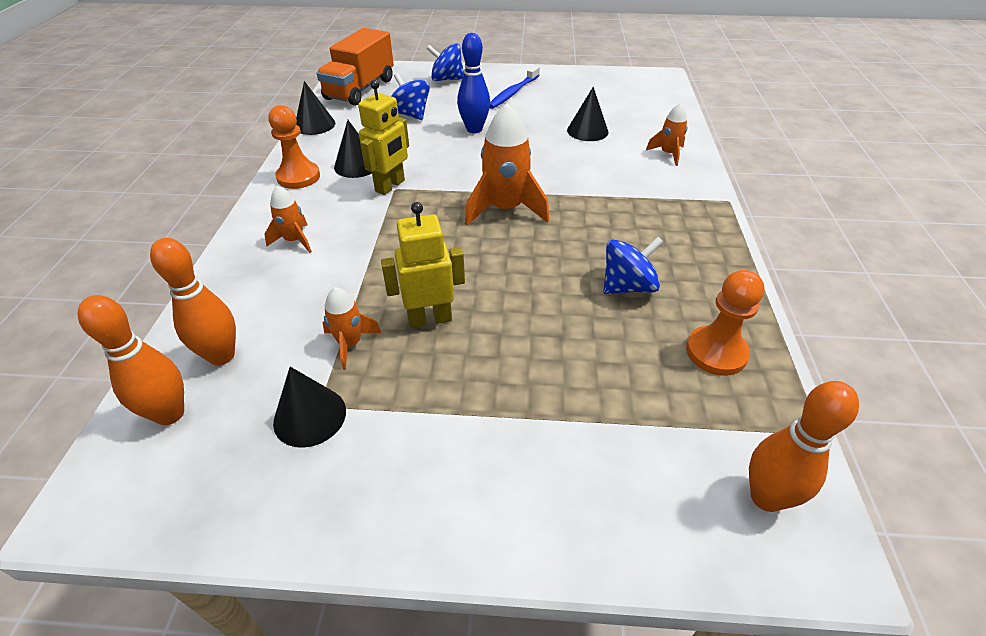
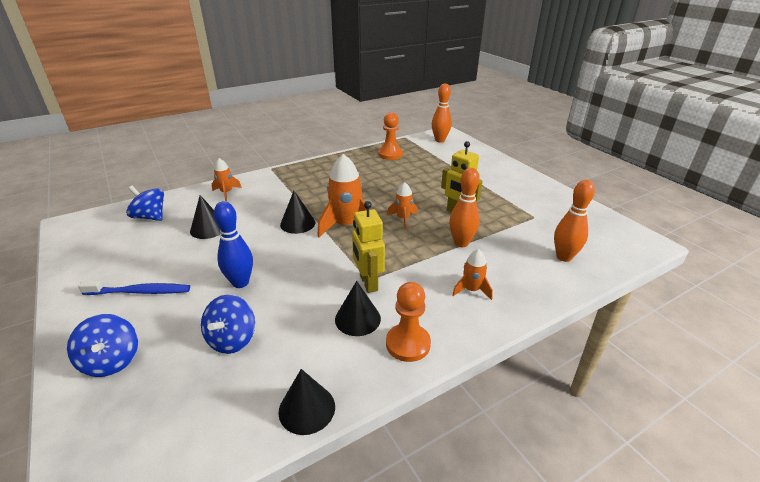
camera: 125 degrees left, 10 degrees down
orange bowling pin [78,295,184,425] -> orange bowling pin moved to [449,168,480,247]
black cone [273,367,346,448] -> black cone moved to [280,191,315,234]
orange truck [316,28,394,106] -> none
orange rocket [322,287,381,370] -> orange rocket moved to [387,182,418,229]
yellow robot [358,80,409,195] -> yellow robot turned 105 degrees counterclockwise [352,201,385,293]
blue spinning top [604,237,663,294] -> blue spinning top moved to [126,186,164,221]

